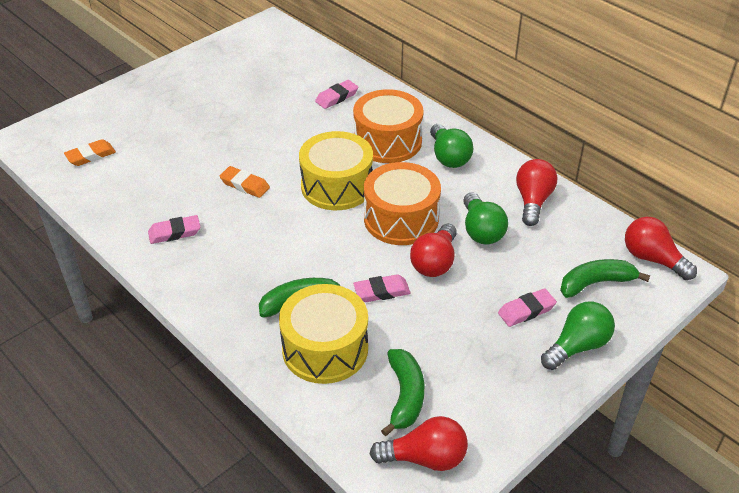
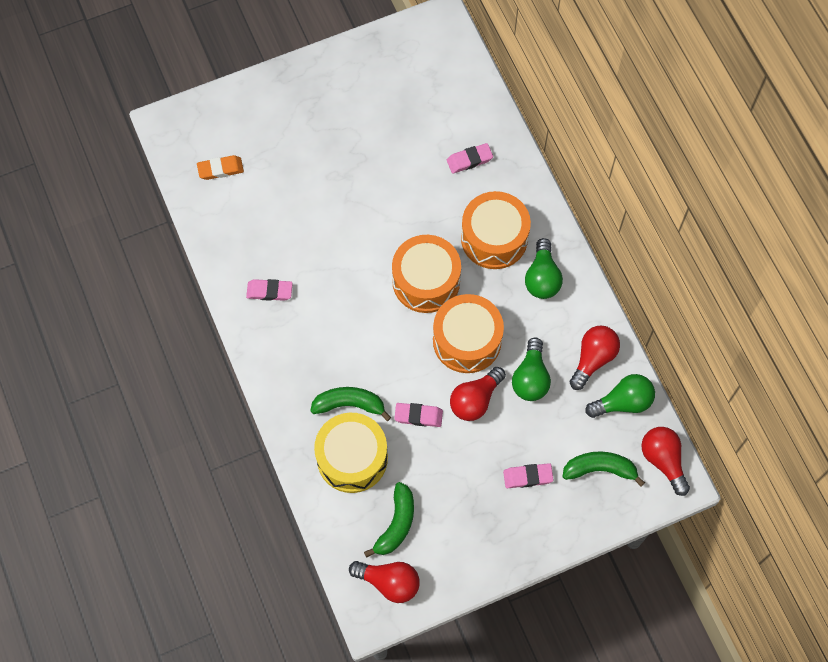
camera: 20 degrees right, 25 degrees up
orange eraser [220,166,270,198] -> none
yellow drum [299,131,373,210] -> orange drum [392,235,461,313]
green light bulb [541,301,615,370] -> green light bulb moved to [586,374,655,418]

